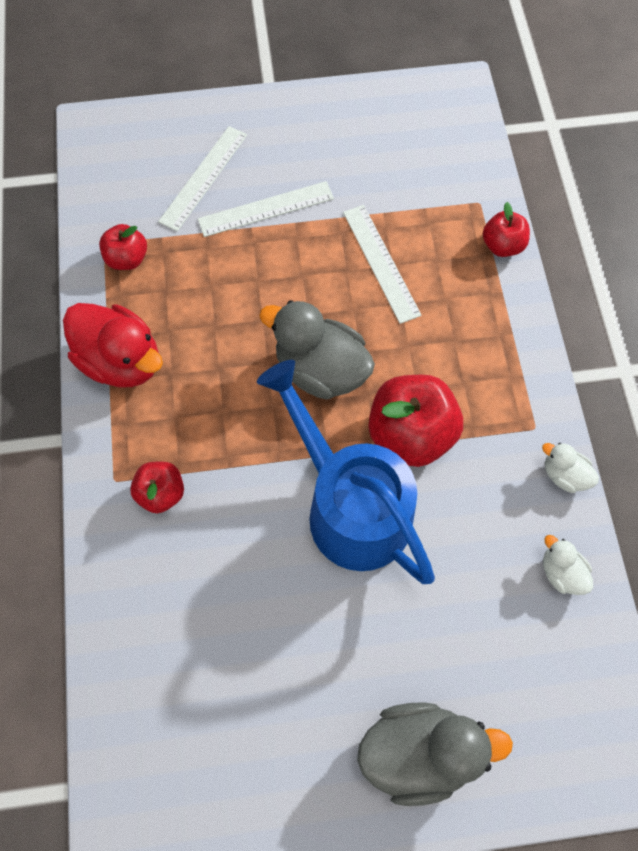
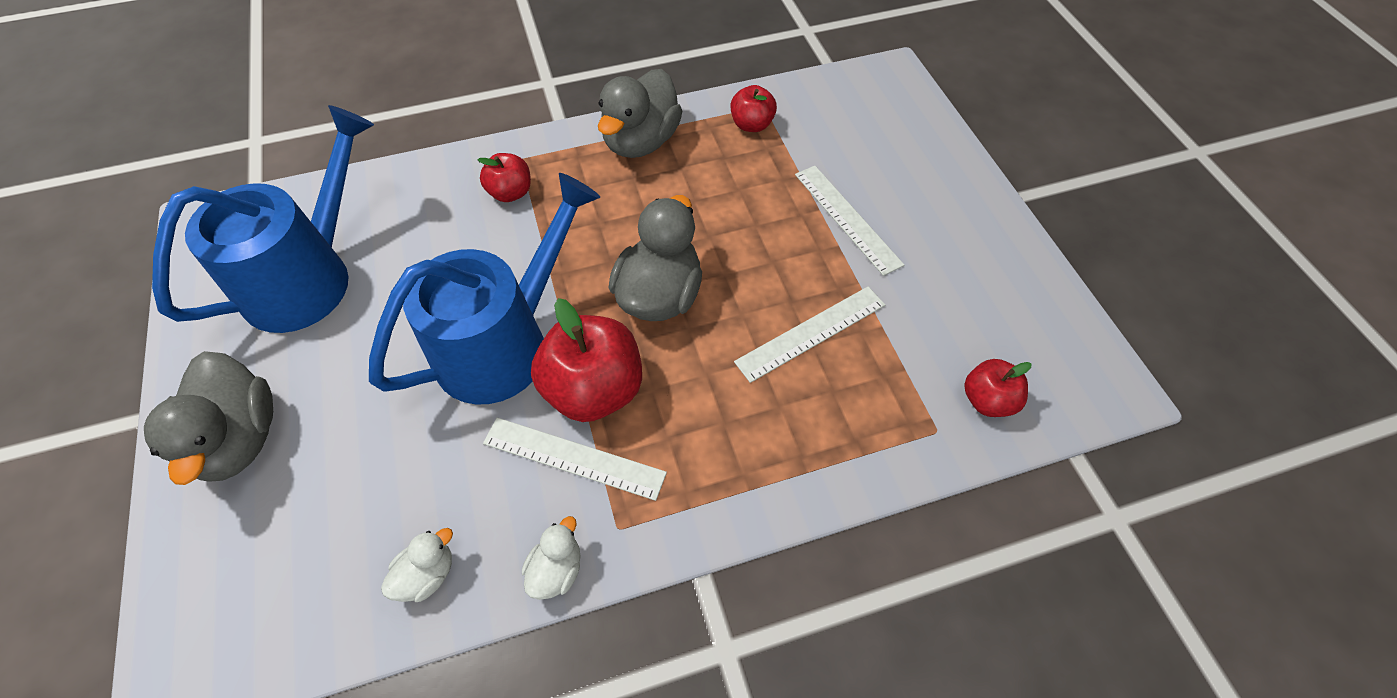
camera: 80 degrees right, 10 degrees down
red duck [63,303,163,387] -> grey duck [598,69,682,158]
white ruler [158,126,247,232] -> white ruler moved to [483,417,667,501]
red apple [483,202,530,257] -> red apple moved to [964,359,1032,417]
none -> blue watering can [152,105,374,333]

